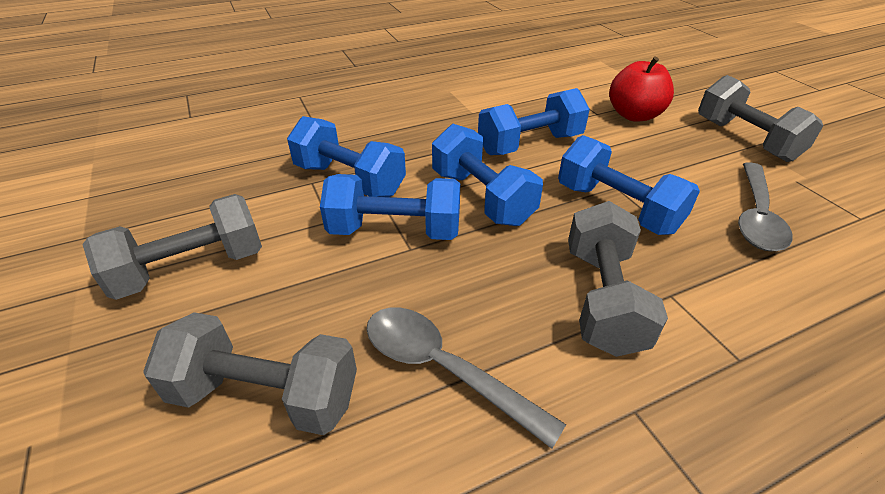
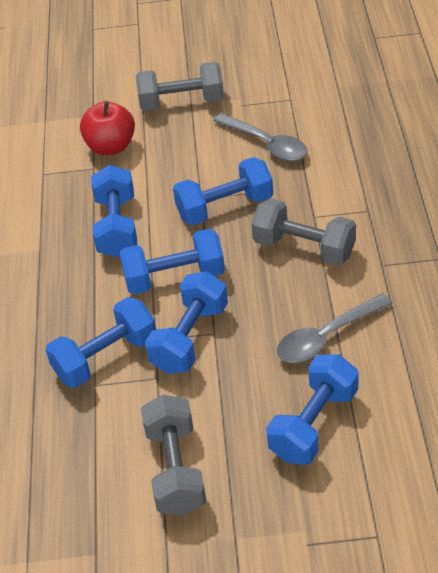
camera: 65 degrees left, 5 degrees up
grey dumbbell [143,312,357,435] -> blue dumbbell [266,355,359,465]

